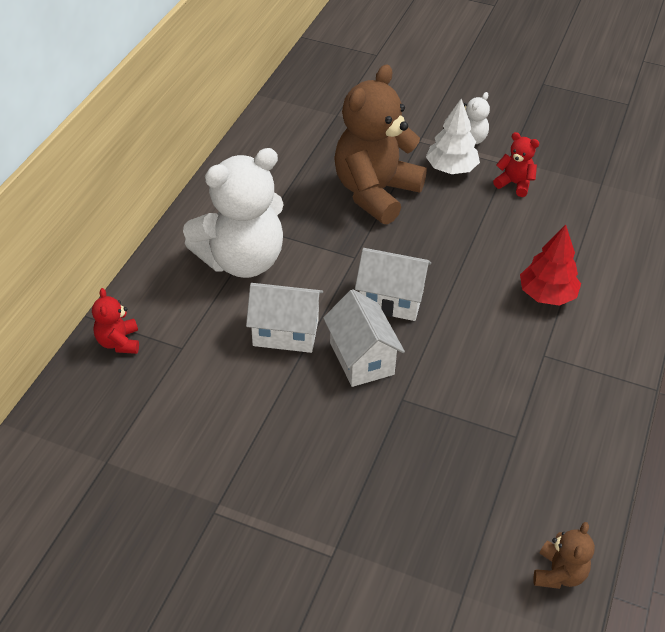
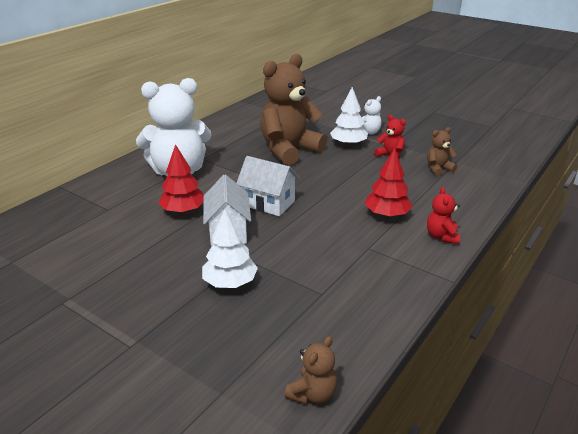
camera: 15 degrees right, 15 degrees down
red teddy bear [92,288,139,354] -> red teddy bear moved to [427,187,461,244]
white house [246,283,323,353] -> red tree [158,144,204,214]
none -> white tree [202,209,258,288]
none -> brown teddy bear [427,127,457,176]

